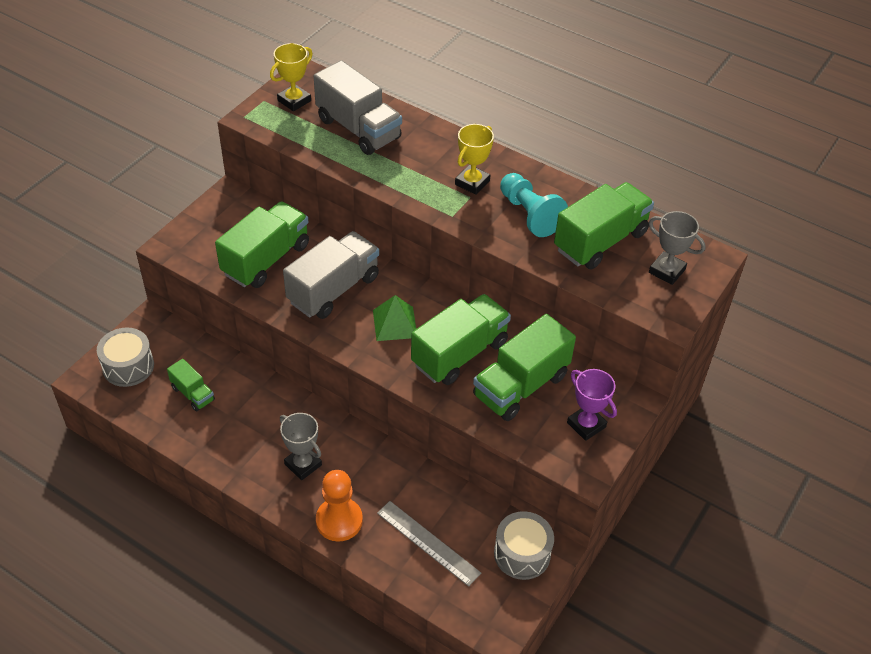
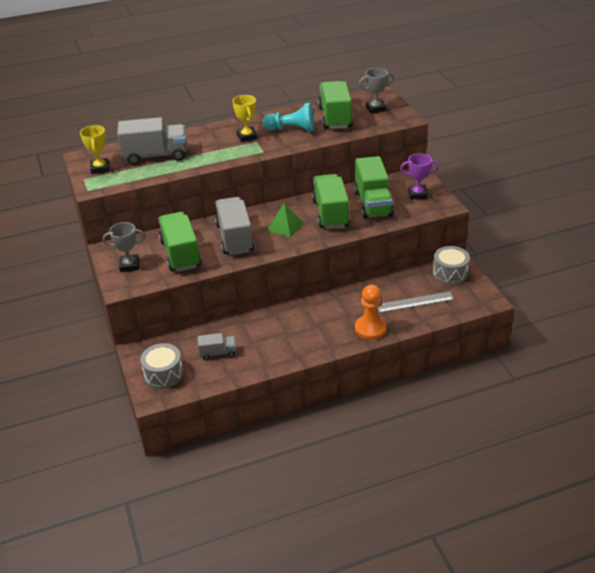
camera: 50 degrees left, 10 degrees down
green truck [167,359,215,411] -> grey truck [197,333,236,360]
grey trophy [280,413,322,480] -> grey trophy moved to [102,222,146,272]

